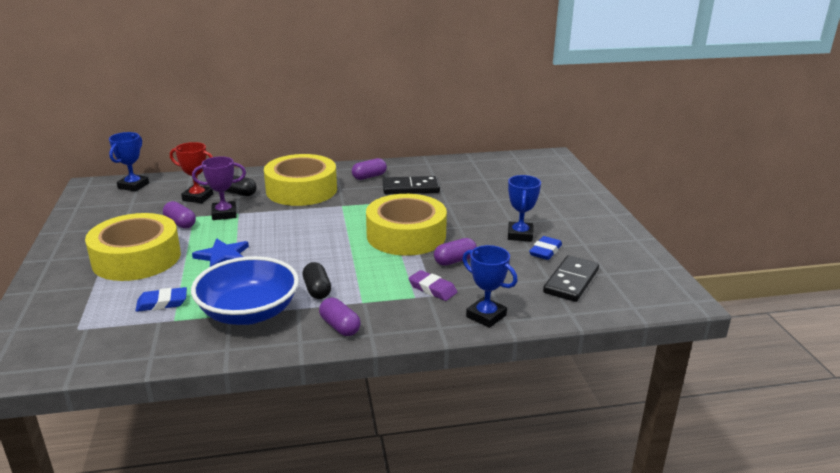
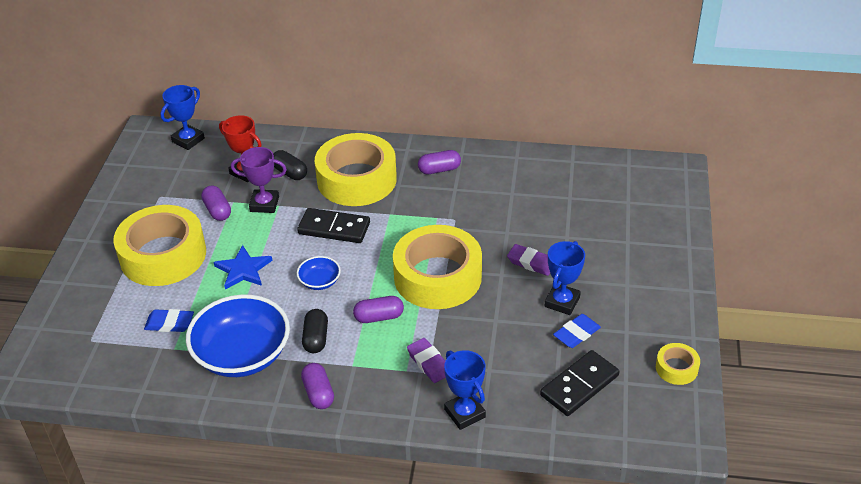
camera: 20 degrees right, 15 degrees up
black domino [382,176,440,194] -> black domino moved to [297,208,370,243]
purple capsule [434,238,477,266] -> purple capsule moved to [353,296,404,323]
none -> blue bowl [297,256,341,290]
none -> purple eraser [507,244,550,276]
none -> yellow tape [656,343,700,385]

